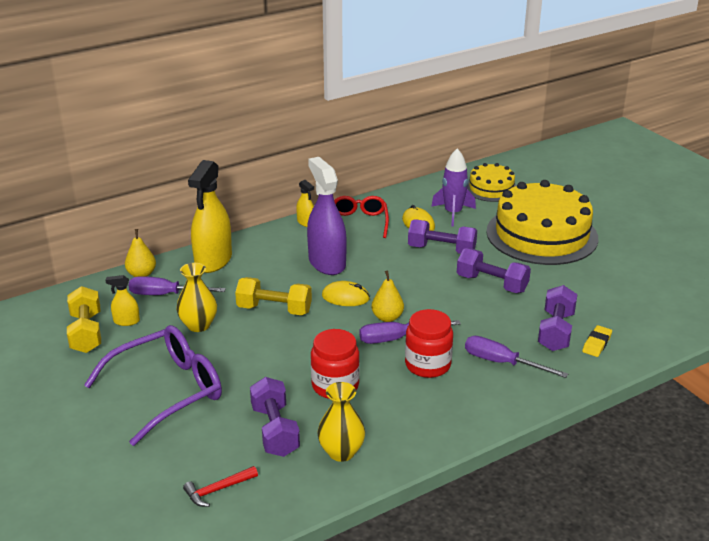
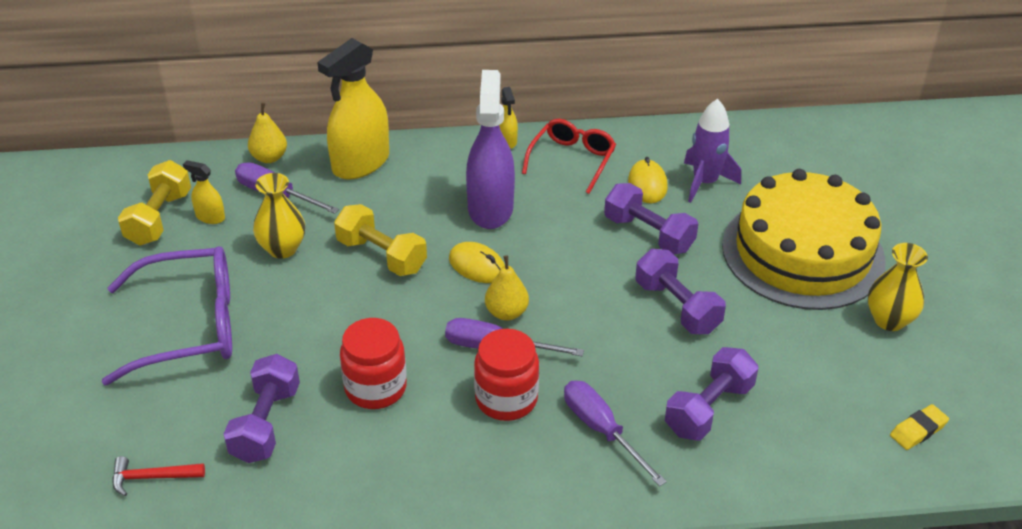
camera: 25 degrees right, 10 degrees up
yellow vase [317,382,365,462] -> yellow vase moved to [868,243,928,331]
yellow cake [467,163,517,202] -> none
yellow eraser [582,325,612,357] -> yellow eraser moved to [890,404,949,450]

